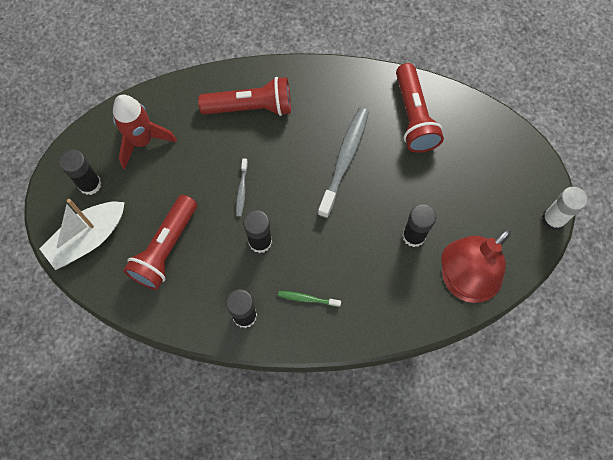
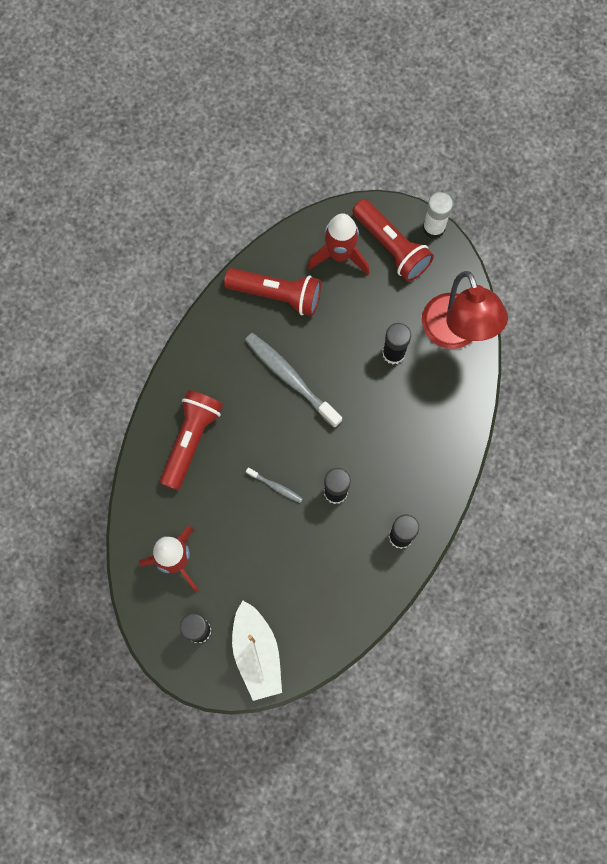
camera: 65 degrees left, 5 degrees up
red flashlight [123,195,197,290] -> red flashlight moved to [352,199,434,282]
green toothbrush [278,291,341,307] -> none
none -> red rocket [308,213,369,275]

